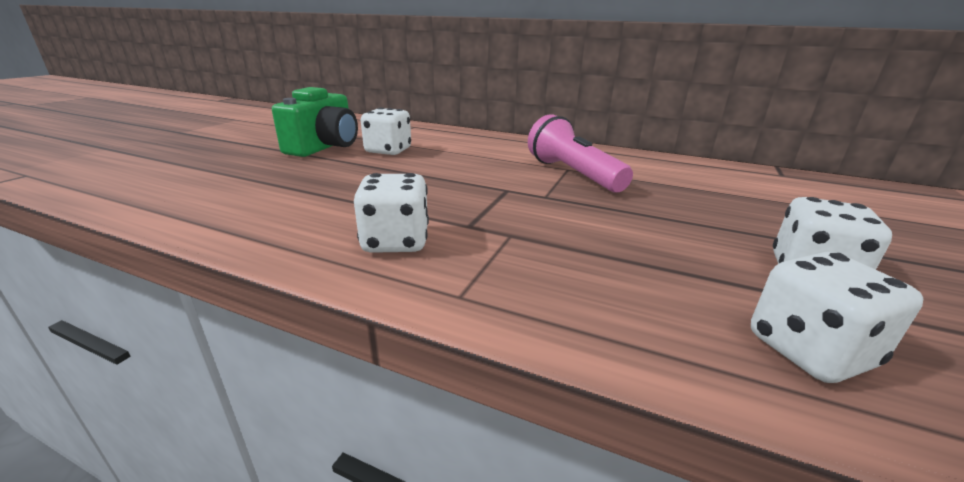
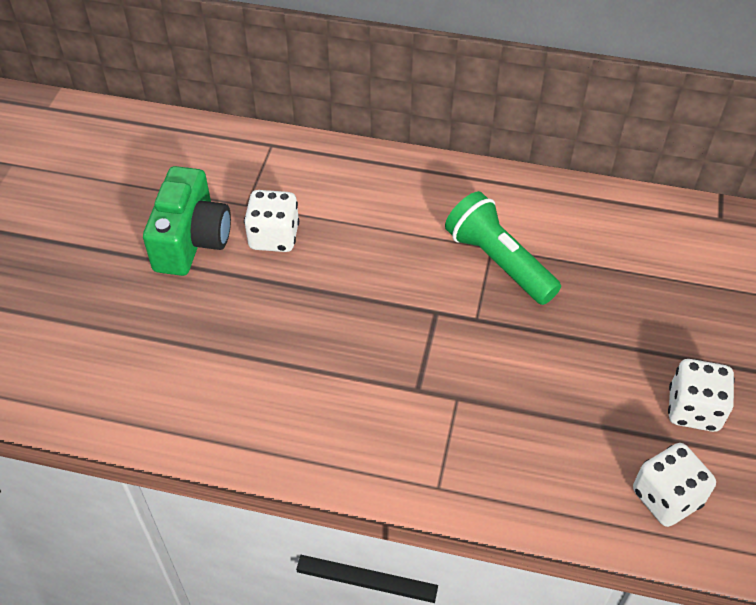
camera: 10 degrees left, 25 degrees up
white dice [354,173,429,253] -> none
pink flashlight [528,114,633,192] -> green flashlight [445,191,561,305]

